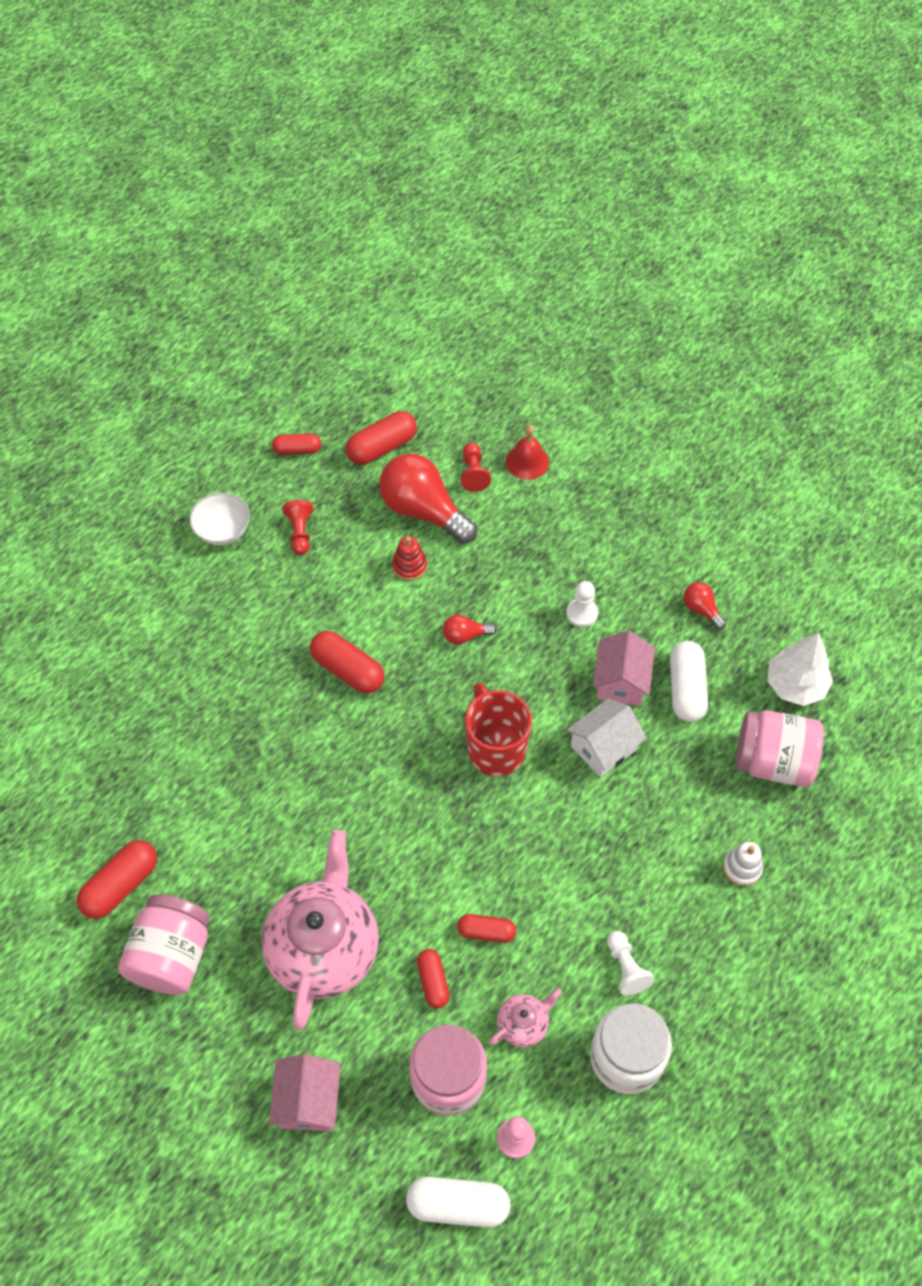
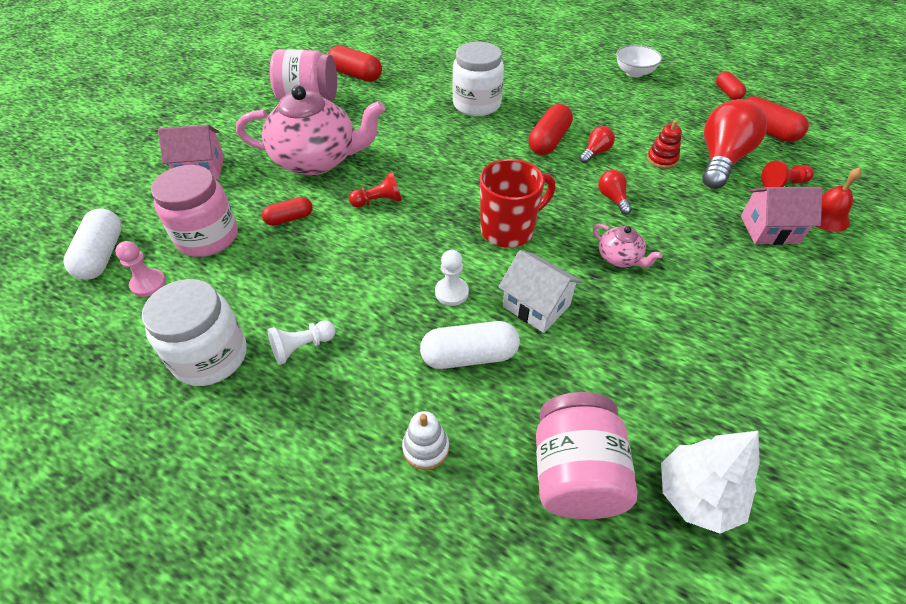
camera: 80 degrees right, 10 degrees down
red pawn [282,500,313,555] -> red pawn moved to [349,172,402,207]
red capsule [457,914,516,943] -> none
pink teapot [489,988,562,1048] -> pink teapot moved to [593,224,662,267]
white pawn [566,581,598,627] -> white pawn moved to [435,250,469,306]
pink house [593,631,655,706] -> pink house moved to [741,187,823,245]
white capsule [670,641,708,722] -> white capsule moved to [420,321,520,369]
red light bulb [684,582,726,630] -> red light bulb moved to [580,126,615,163]
none -> white jar [453,42,504,116]

